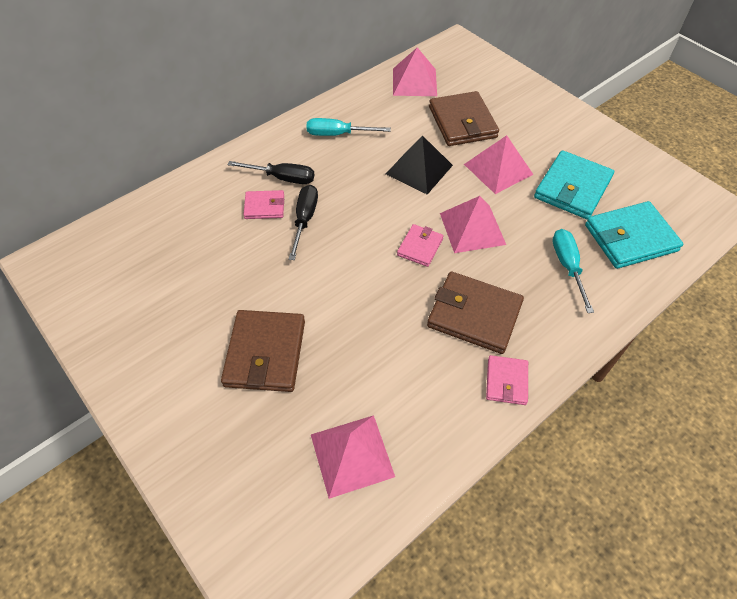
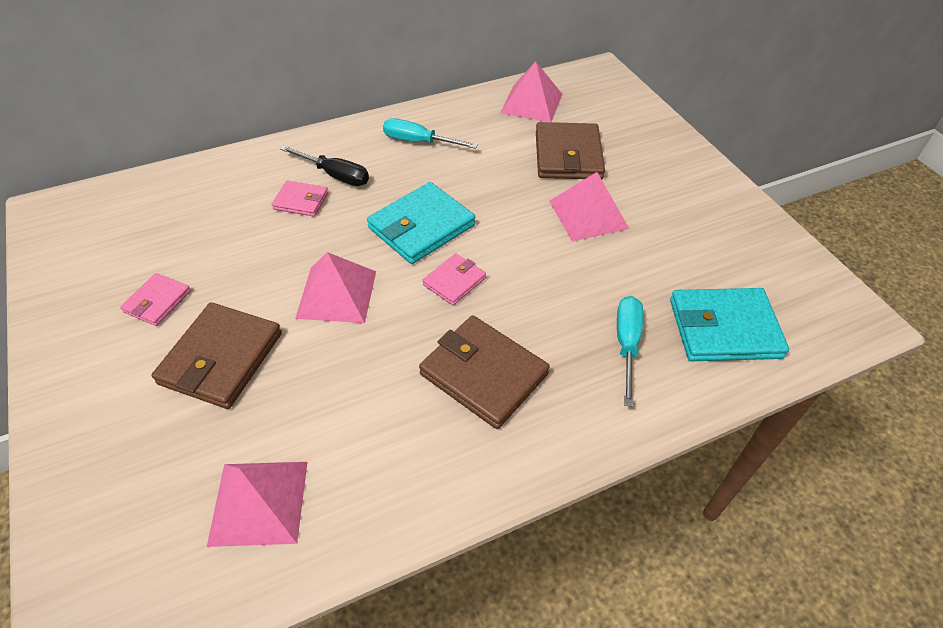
camera: 15 degrees right, 5 degrees down
black screwdriver [289,185,318,260] -> none
black pyramid [386,135,453,195] -> none
pink pyramid [440,196,506,253] -> pink pyramid moved to [295,252,376,323]
pink wallet [486,355,528,405] -> pink wallet moved to [120,273,191,326]
turquoise wallet [534,150,614,219] -> turquoise wallet moved to [367,182,475,264]

